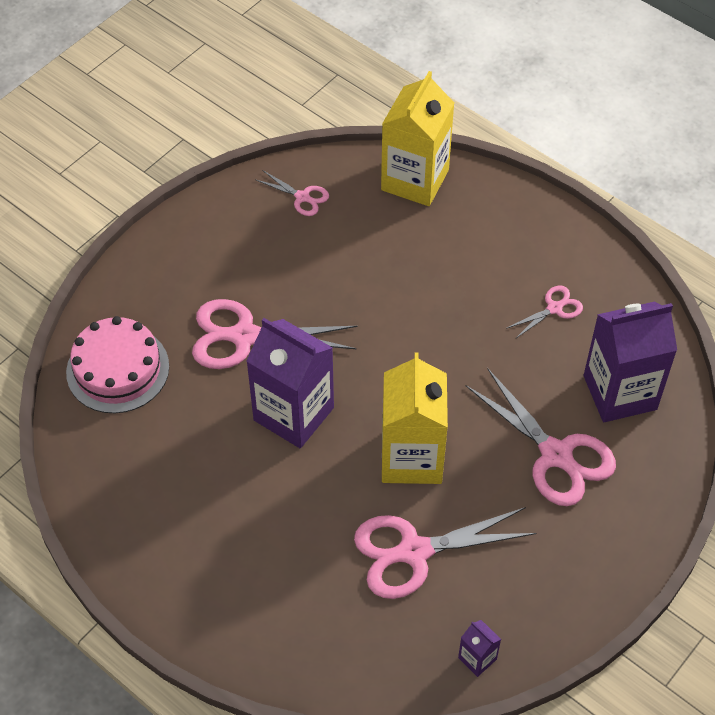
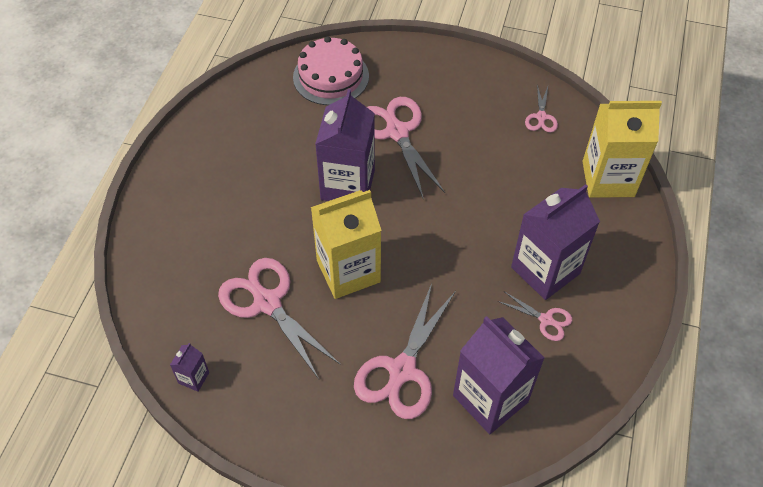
camera: 65 degrees right, 0 degrees up
none -> purple carton [511,184,600,300]

